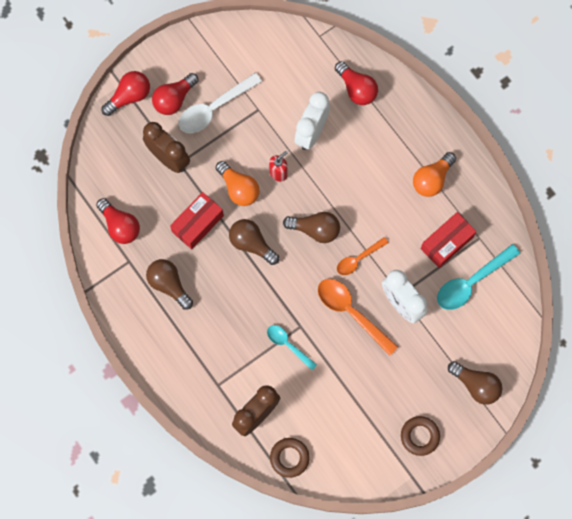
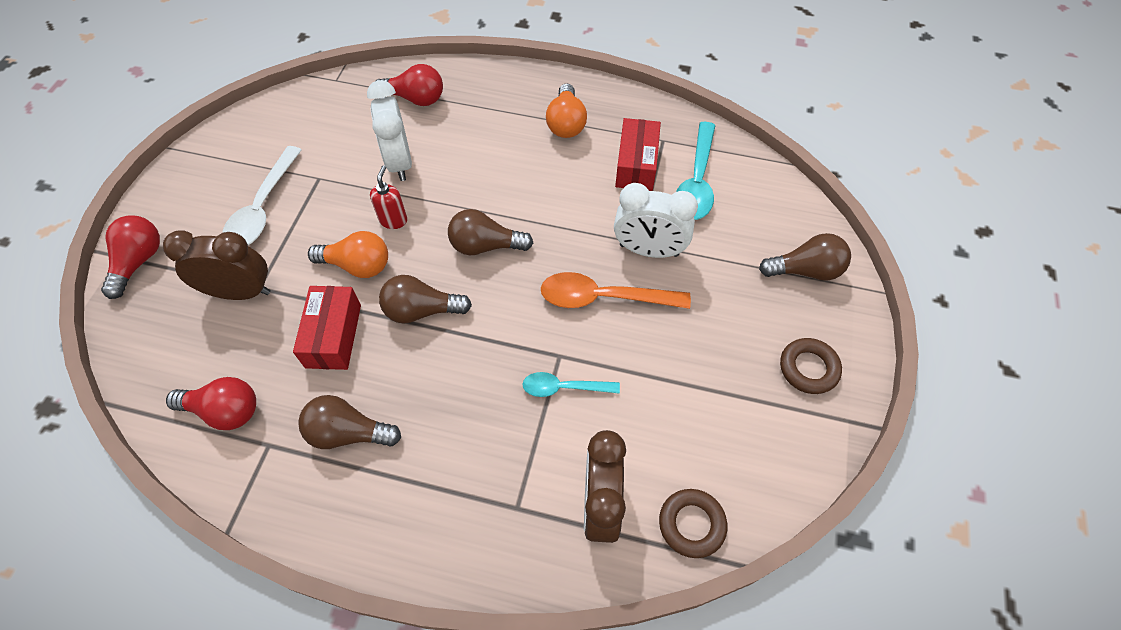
camera: 40 degrees left, 15 degrees down
red light bulb [152,73,199,115] -> none
brown light bulb [283,212,340,243] -> brown light bulb turned 150 degrees counterclockwise [448,209,533,255]
orange spoon [337,237,389,275] -> none

